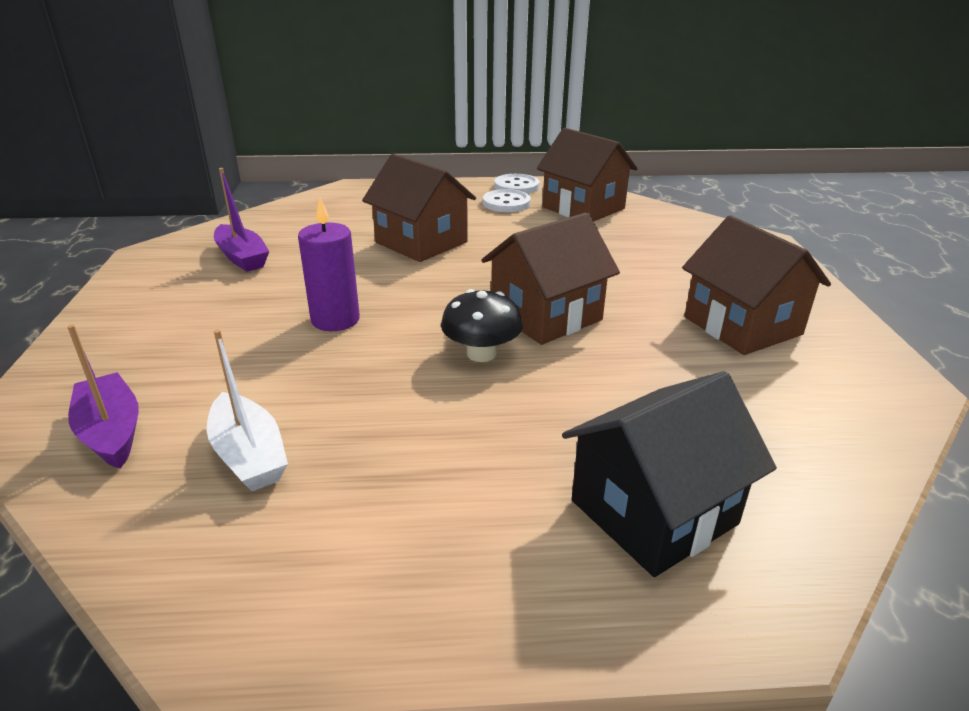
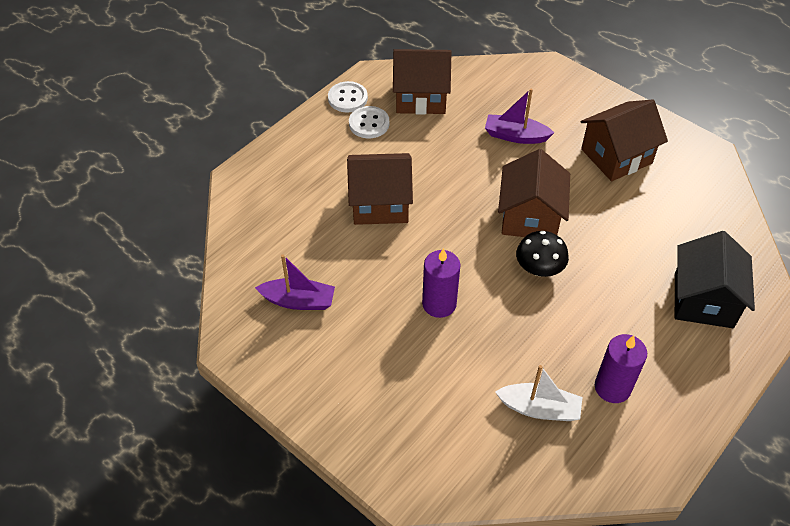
camera: 45 degrees left, 20 degrees up
purple boat [67,324,139,469] -> purple boat moved to [485,88,554,144]
brown house [682,215,831,355] -> brown house turned 45 degrees counterclockwise [581,100,668,181]
none -> purple candle [595,334,647,403]

